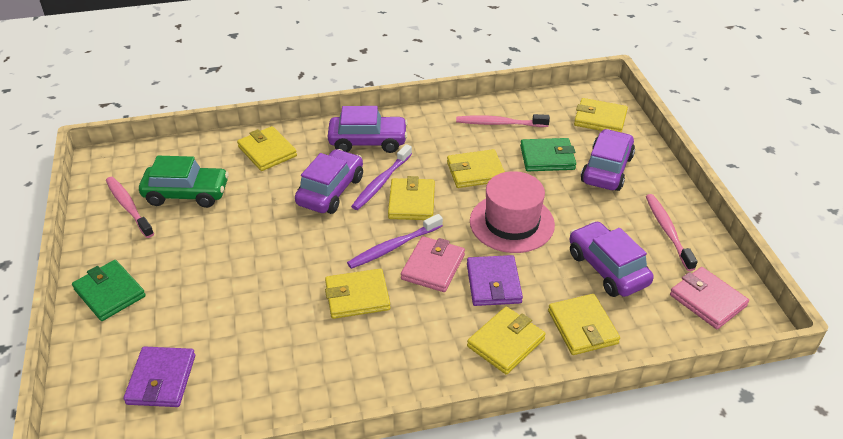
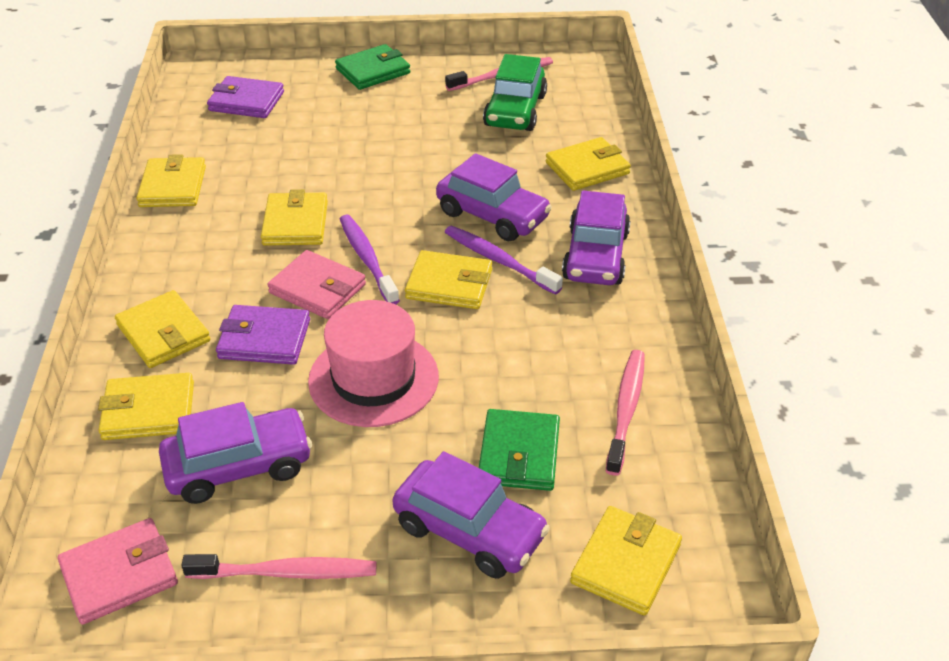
camera: 100 degrees right, 0 degrees up
yellow wallet [447,149,505,188] -> yellow wallet moved to [136,154,206,207]

